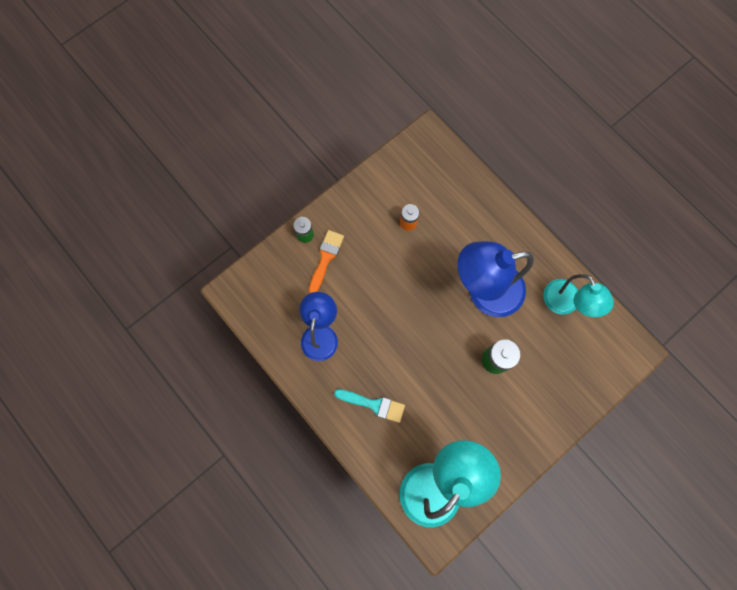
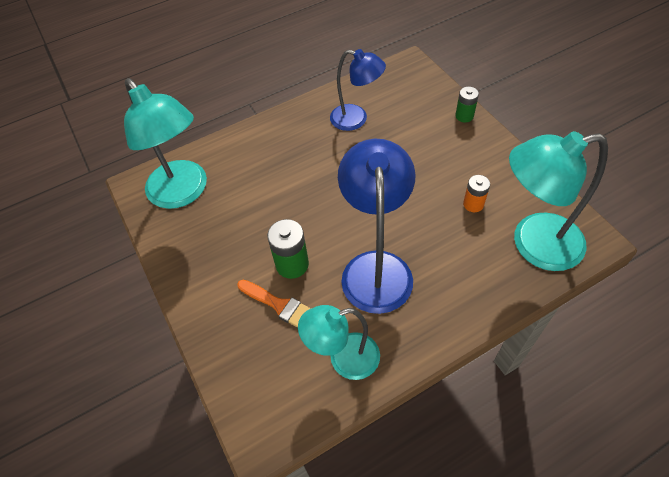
camera: 105 degrees right, 20 degrees down
orange brush [309,230,344,293] -> orange brush moved to [237,280,311,328]
turquoise brush [334,389,405,423] -> none
none -> turquoise lamp [509,131,608,271]

